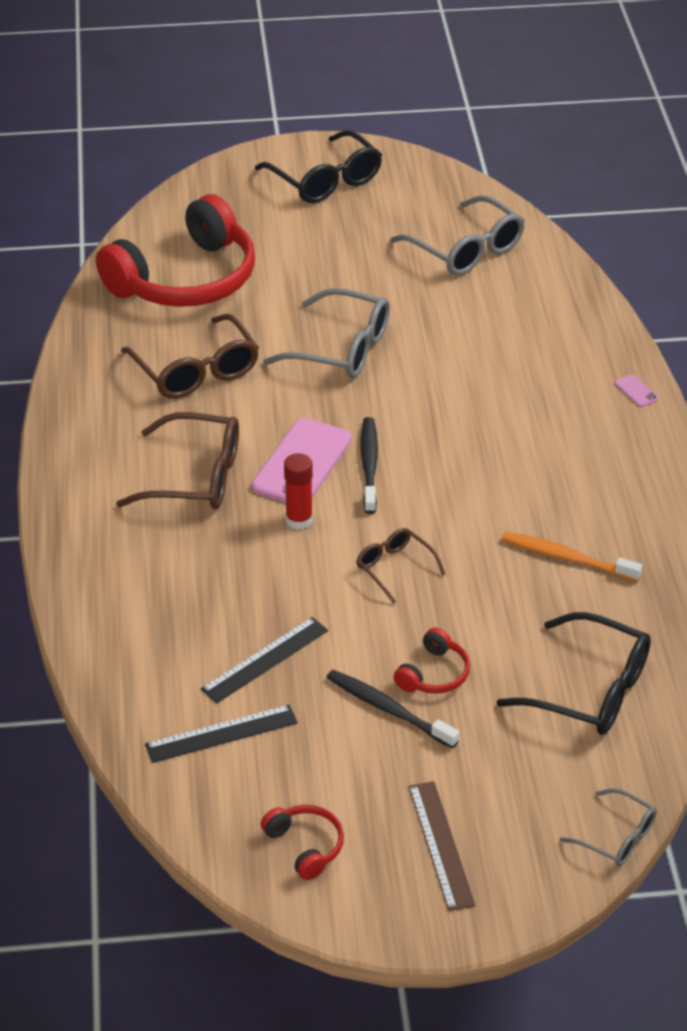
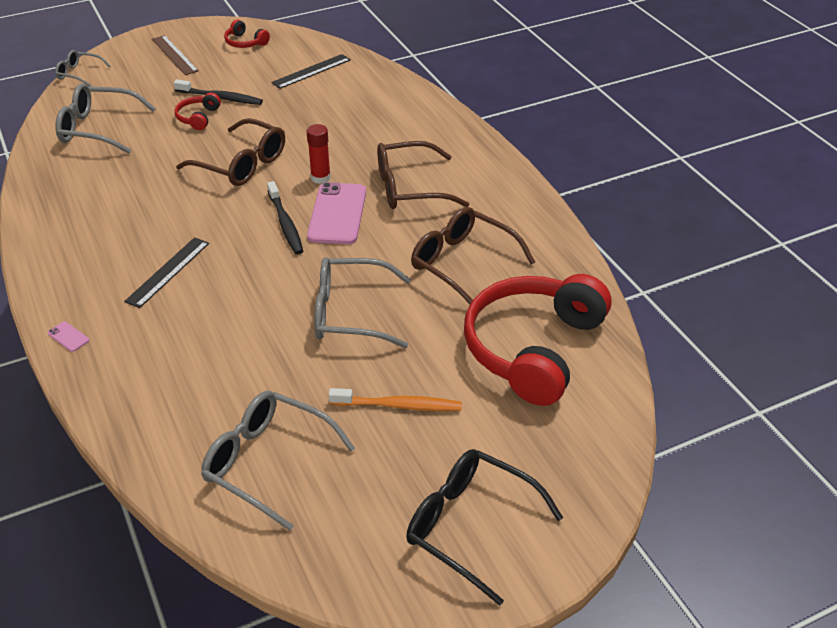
camera: 160 degrees right, 0 degrees up
black ruler [201,617,328,703] -> black ruler moved to [124,237,209,308]
brown glasses [356,528,445,604] -> brown glasses [176,118,285,186], size x1.78
black glasses [496,612,651,735] -> grey glasses [55,83,156,154]
orange toothbrush [501,531,642,582] -> orange toothbrush moved to [329,388,462,411]

